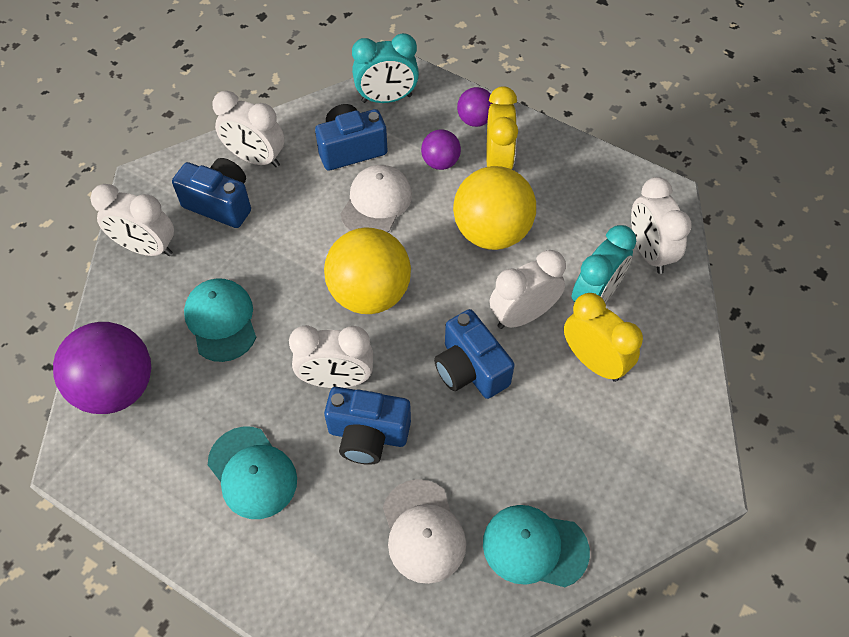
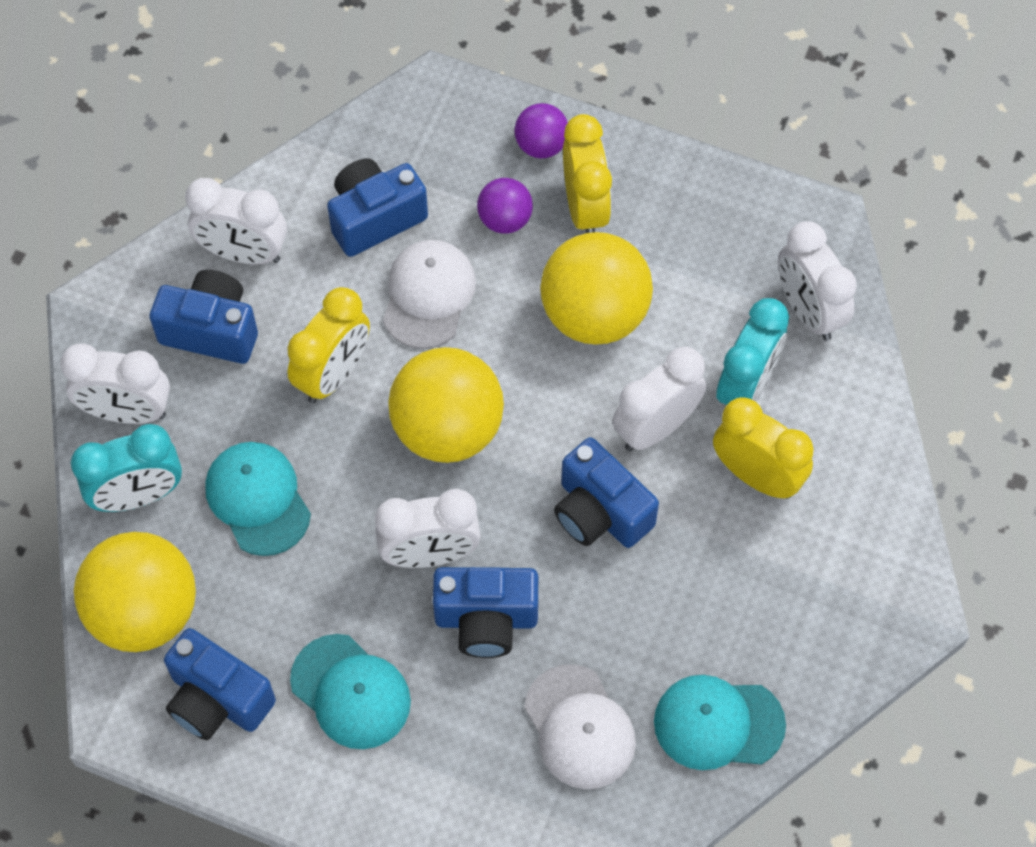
camera: 10 degrees left, 5 degrees up
purple ball [53,322,151,414] -> yellow ball [74,532,196,652]
turquoise clock [352,33,419,103] -> turquoise clock moved to [71,424,182,512]
none -> blue camera [164,628,276,740]
none -> yellow clock [287,287,370,403]

